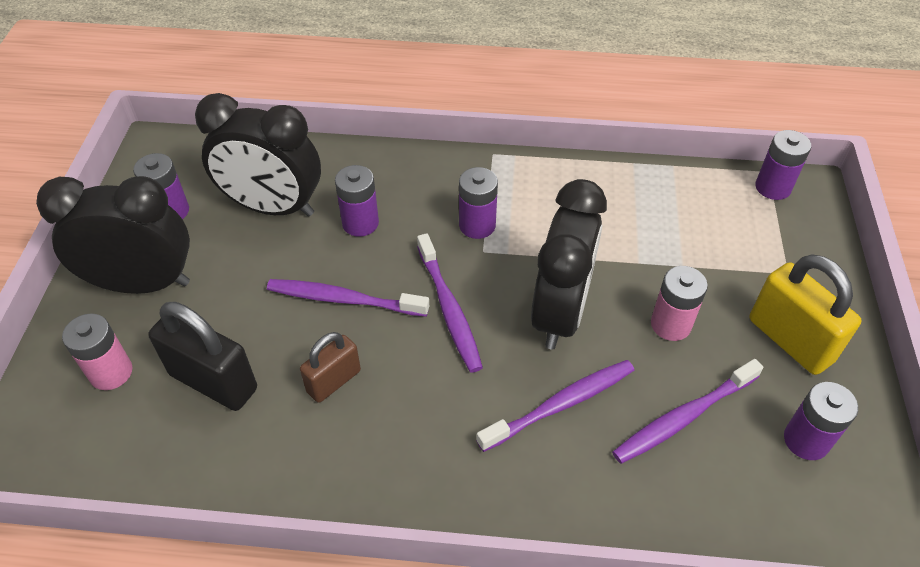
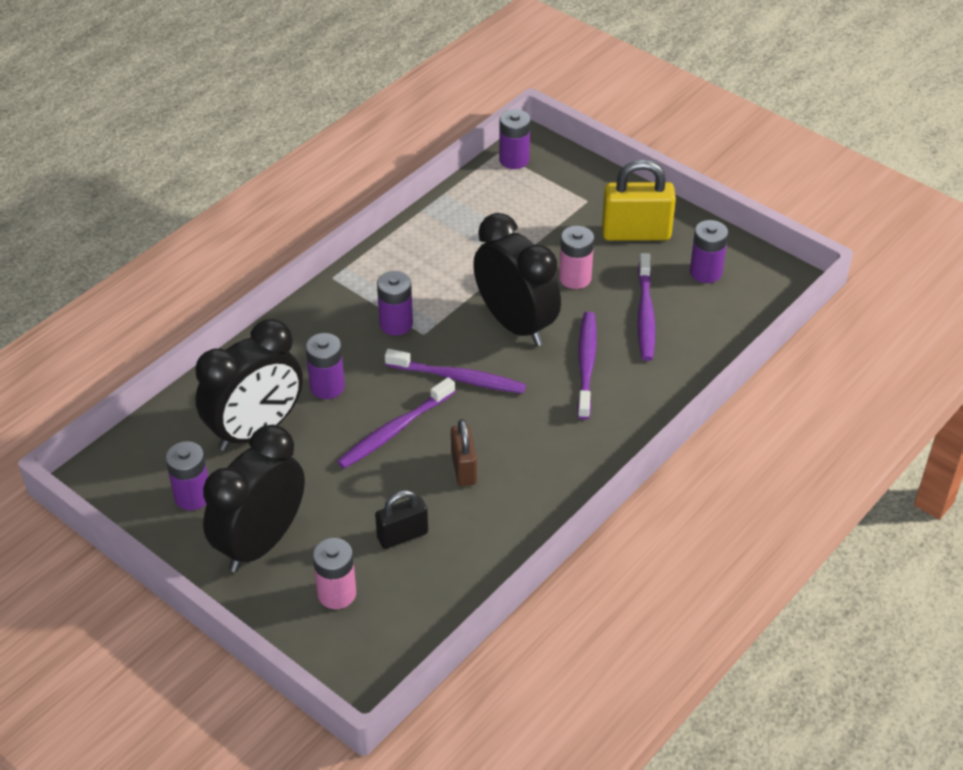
camera: 55 degrees left, 5 degrees down
black padlock [148,302,257,411] -> black padlock [375,490,428,549], size x0.62

